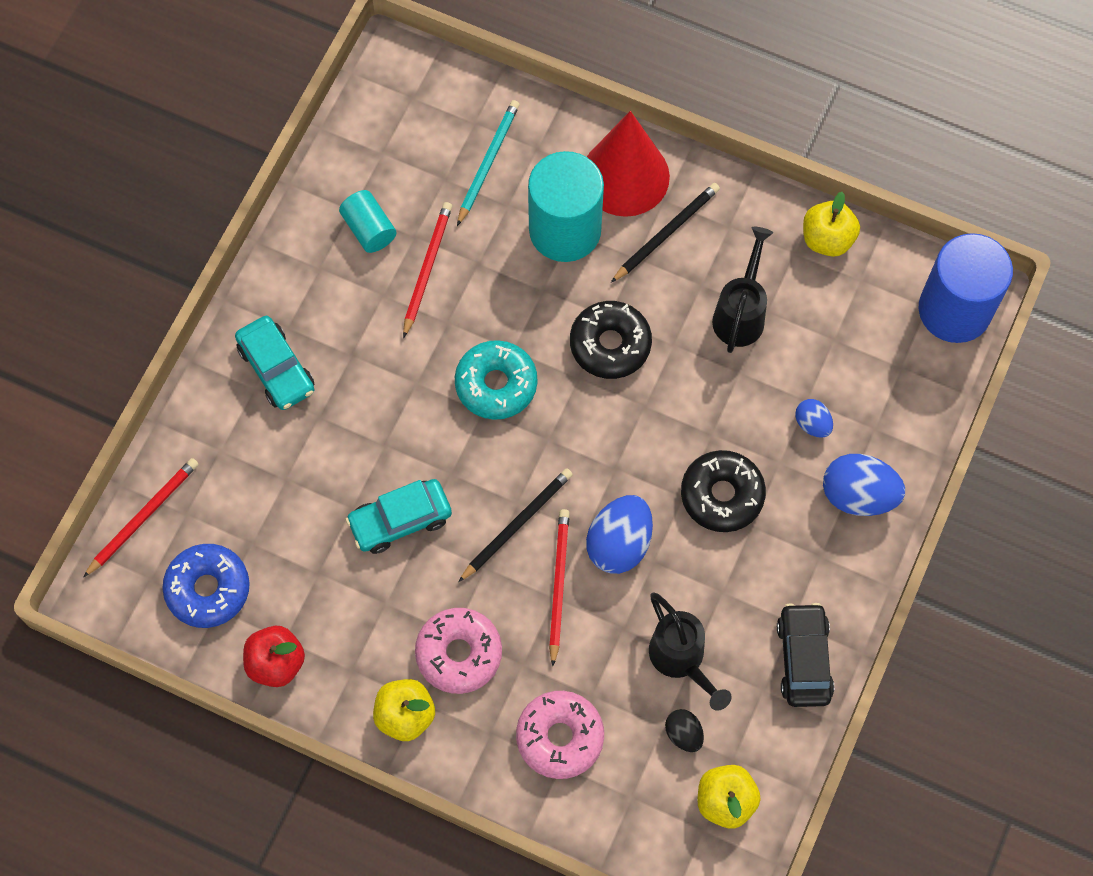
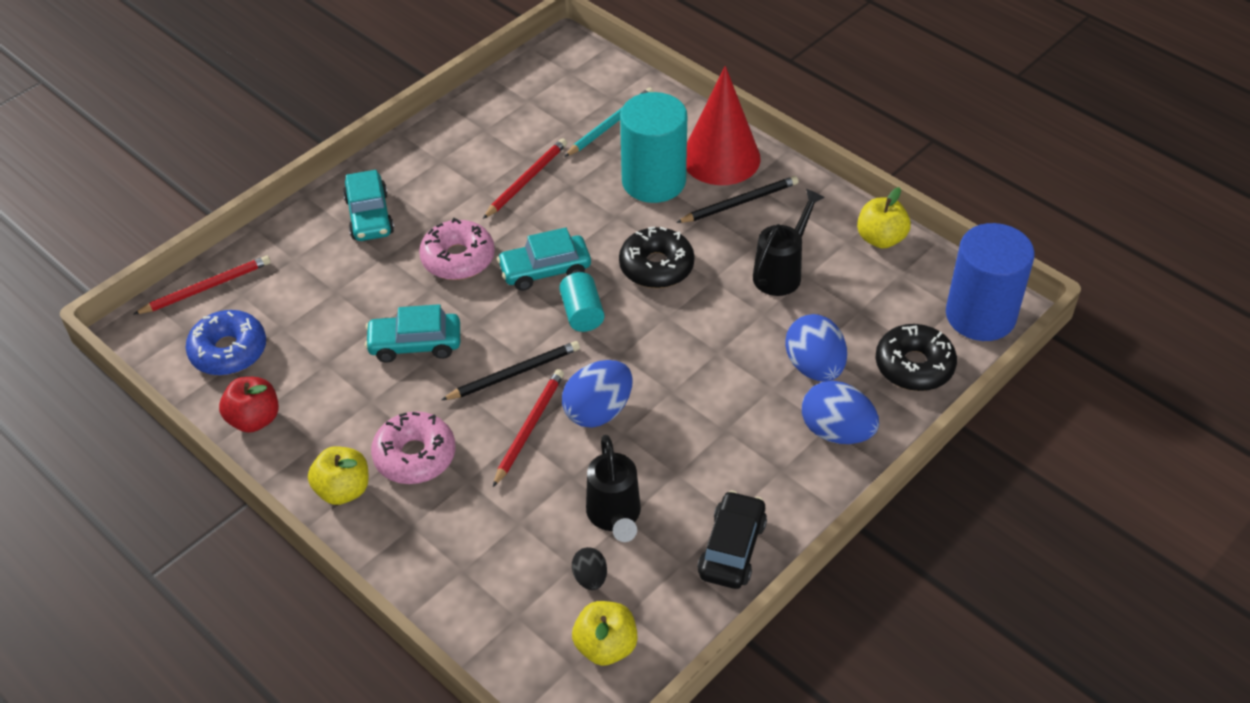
camera: 20 degrees right, 20 degrees down
turquoise cylinder [339,190,396,253] -> turquoise cylinder moved to [559,272,605,332]
turquoise donut [455,340,538,420] -> turquoise car [497,228,591,291]
pink donut [516,691,604,779] -> pink donut moved to [419,218,495,280]
black donut [681,450,766,532] -> black donut moved to [875,324,957,391]
blue egg [795,399,833,438] -> blue egg [785,314,847,382], size x1.84

